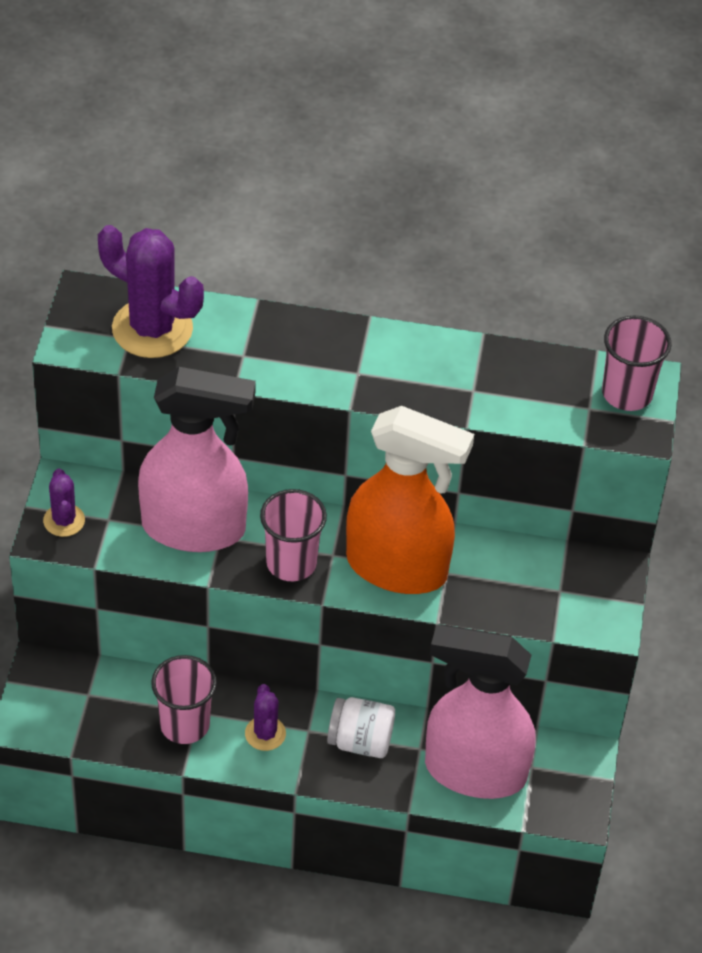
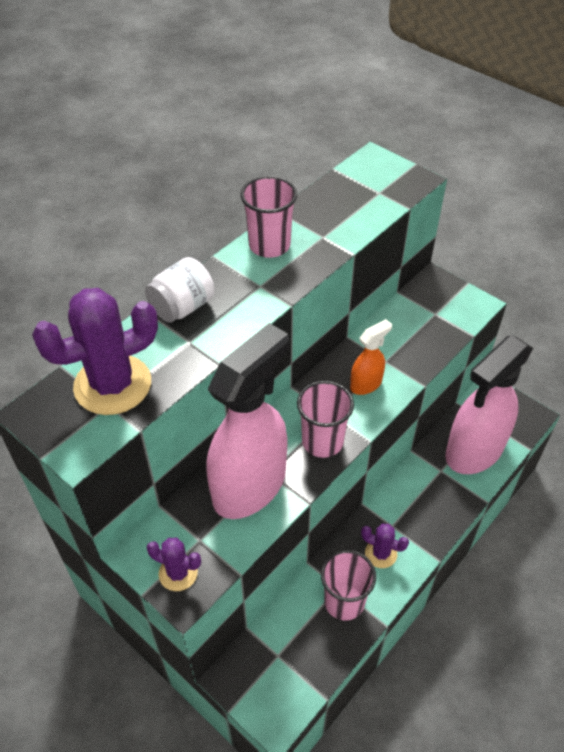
camera: 55 degrees left, 0 degrees up
white jar [327,697,395,758] -> white jar moved to [145,257,215,323]
orange spray bottle [346,406,474,594] -> orange spray bottle [350,319,392,395], size x0.45
pink cup [602,316,671,411] -> pink cup moved to [240,176,297,258]

